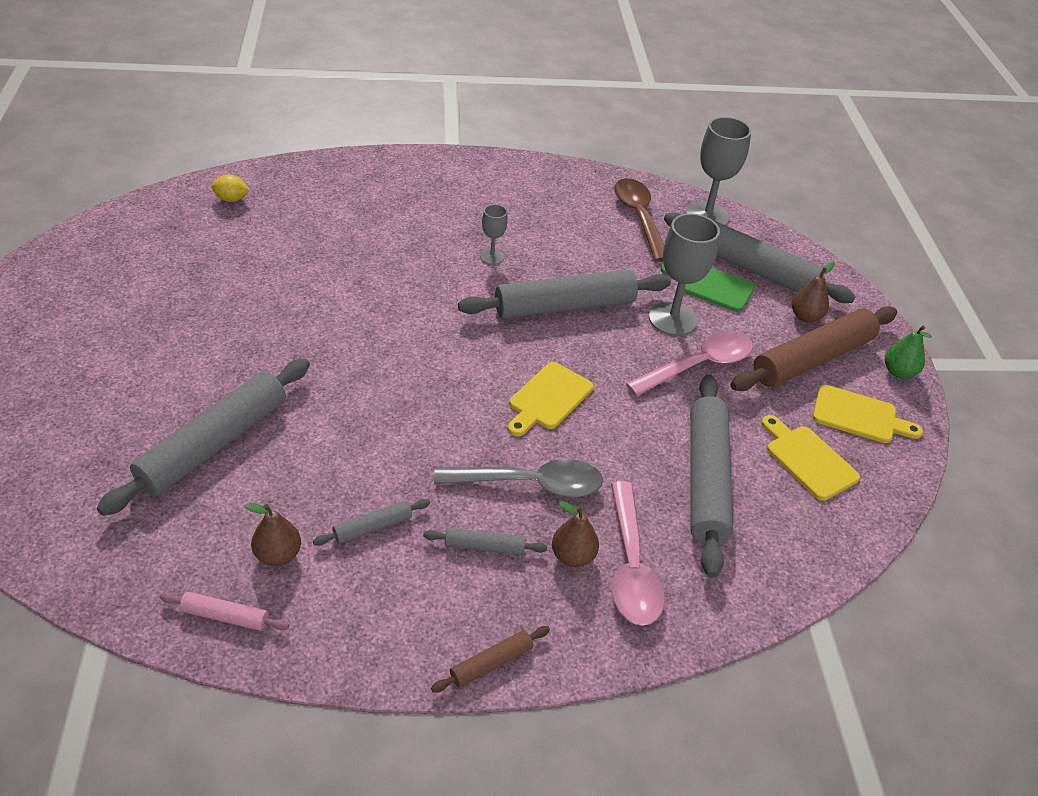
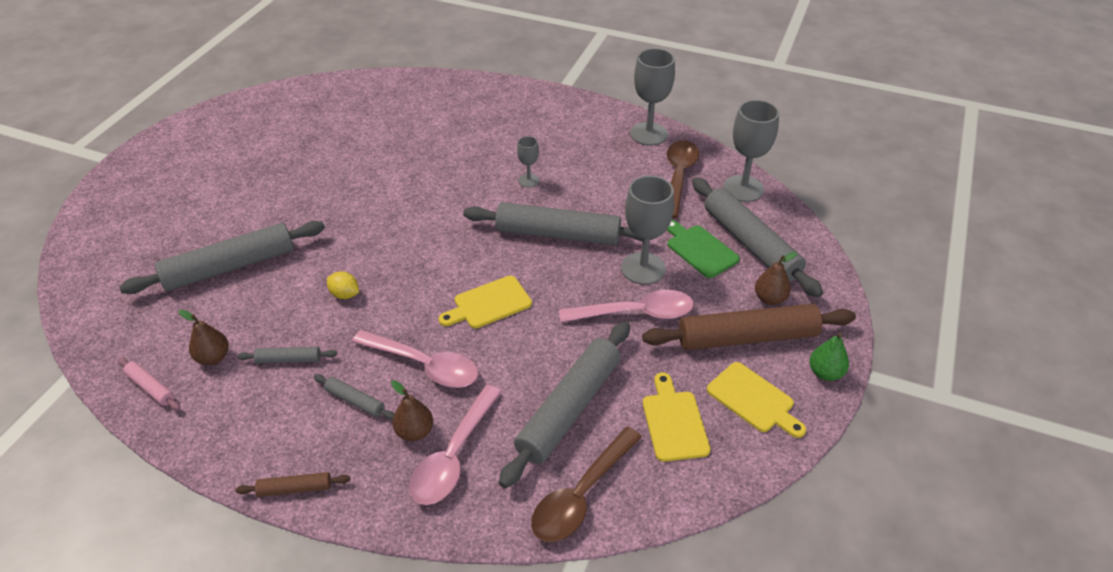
camera: 30 degrees right, 0 degrees up
yellow lemon [211,174,250,202] -> yellow lemon moved to [327,272,359,299]
grey spoon [434,459,603,497] -> pink spoon [352,330,479,388]
none -> brown spoon [531,427,642,542]
none -> grey goblet [630,48,675,146]

